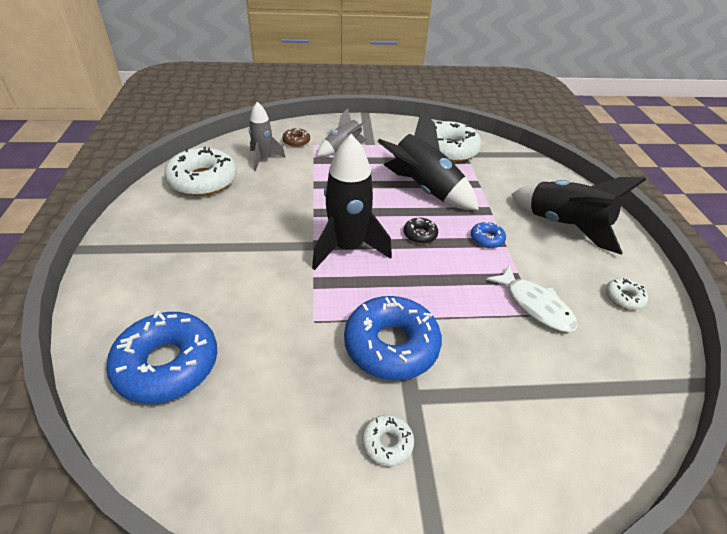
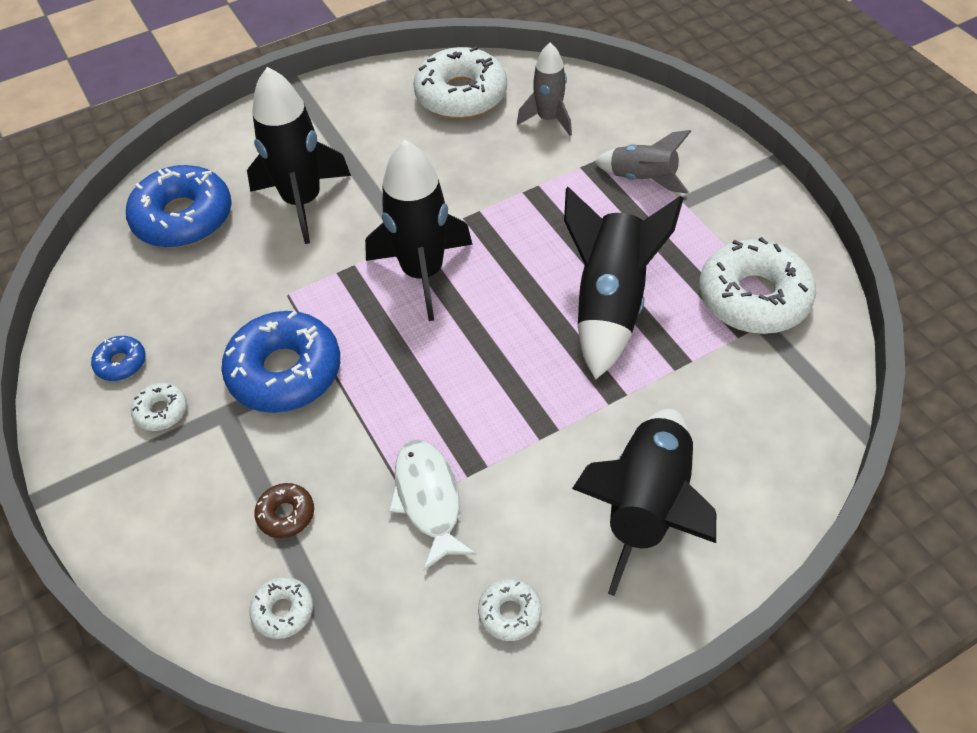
camera: 70 degrees right, 10 degrees up
brown donut [282,128,310,147] -> brown donut moved to [254,483,314,538]
black donut [404,218,438,244] -> none
blue donut [471,221,506,248] -> blue donut moved to [91,336,146,381]
white fish [486,265,578,332] -> white fish turned 135 degrees clockwise [388,440,476,571]
none -> black rocket [247,67,351,244]
none -> white donut [249,577,313,639]

